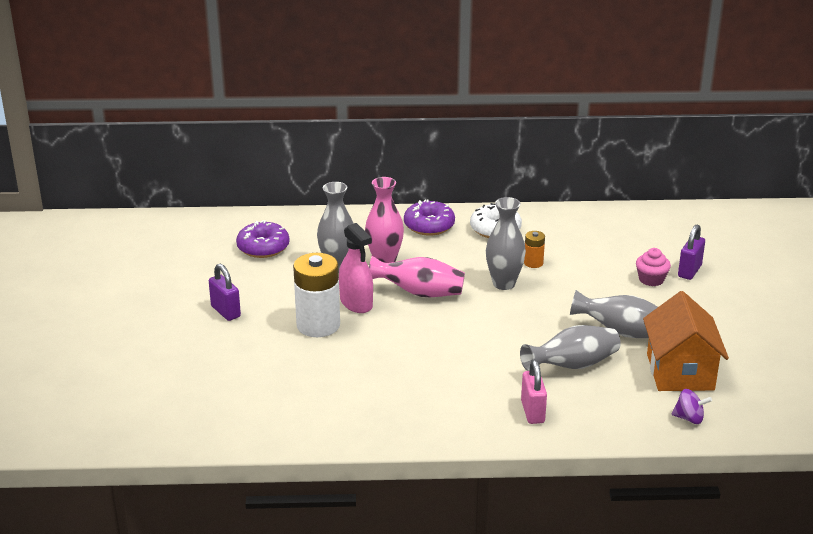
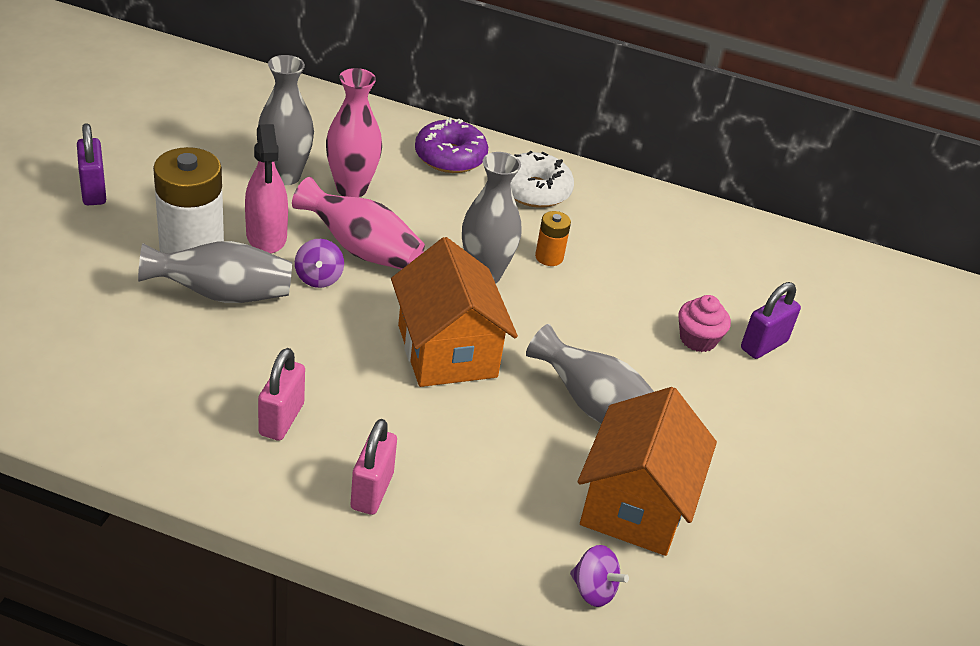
camera: 15 degrees right, 10 degrees up
purple donut [236,220,289,258] -> none
grey vase [520,325,621,371] -> grey vase moved to [138,241,292,303]
none -> pink padlock [258,348,305,441]
none -> purple spinning top [295,239,344,288]
none -> orange house [391,237,518,387]

